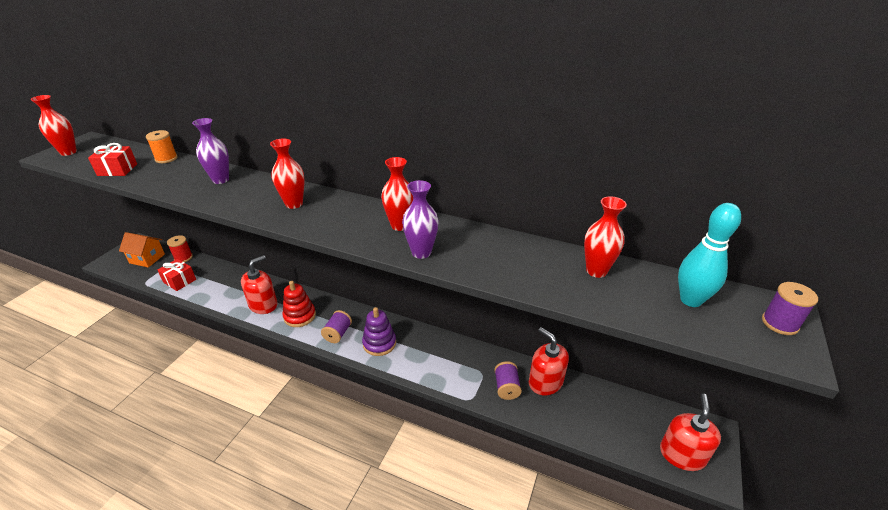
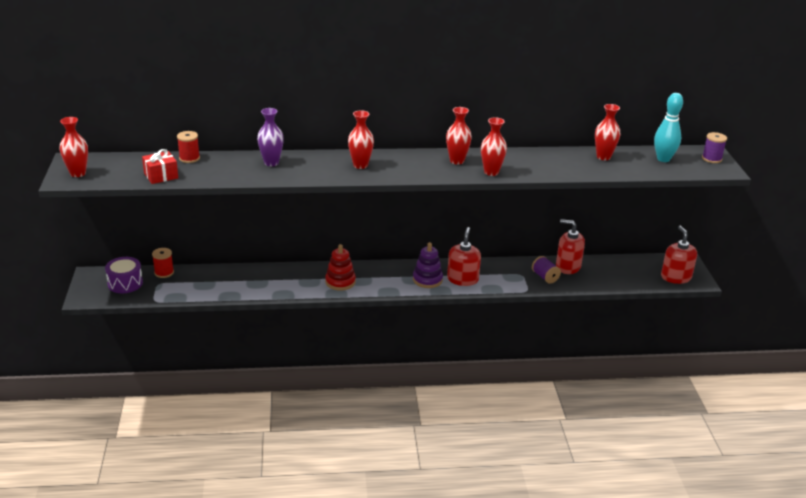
camera: 30 degrees left, 5 degrees down
orange house [119,232,165,268] -> purple drum [105,257,143,293]
orange spool [146,130,178,163] -> red spool [177,131,200,163]
red gift [158,259,196,291] -> none
red soap dispenser [241,255,277,314] -> red soap dispenser moved to [447,227,481,286]
purple spool [321,310,352,343] -> none
purple vase [402,180,439,259] -> red vase [481,117,507,176]

